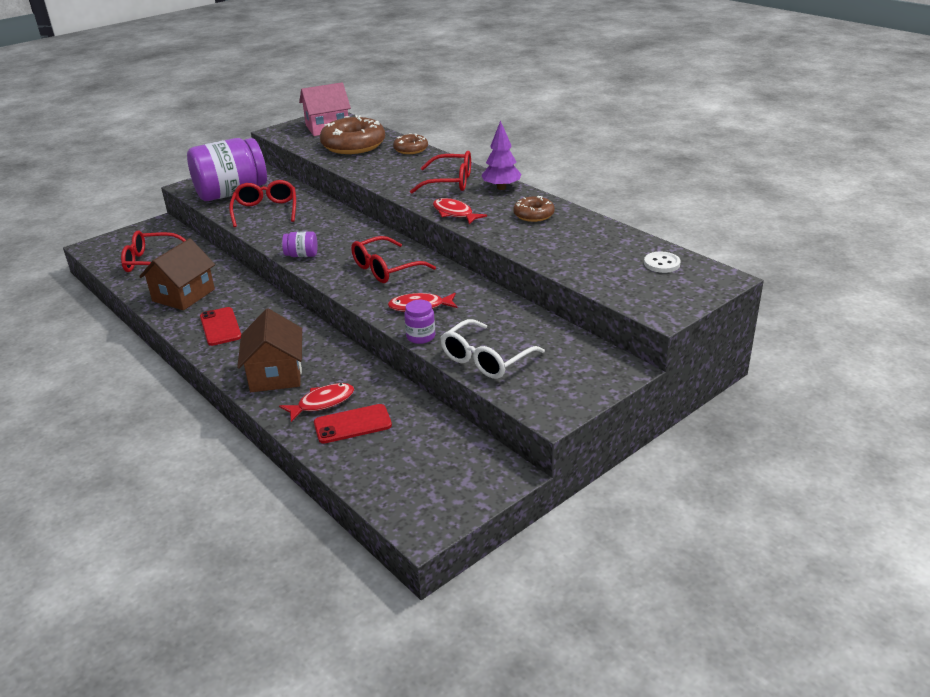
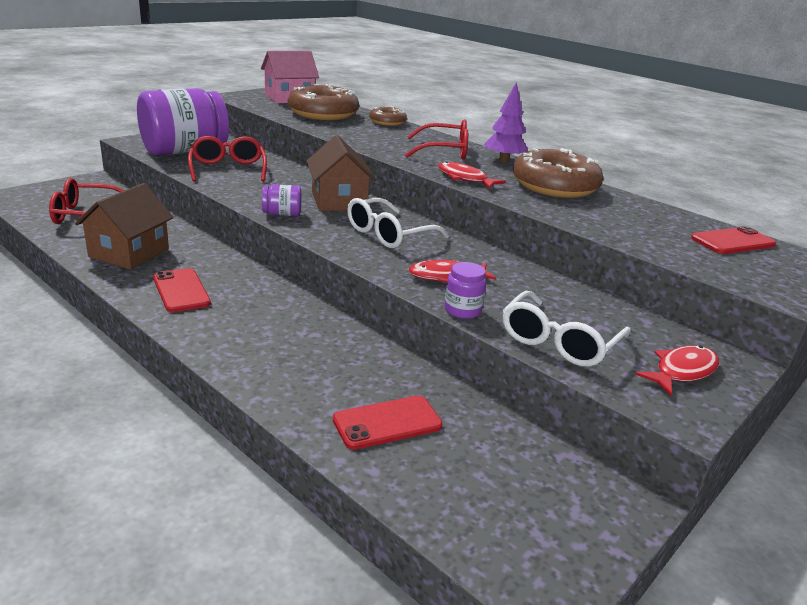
camera: 10 degrees left, 5 degrees down
brown house [237,309,302,392] -> brown house moved to [306,135,376,211]
red fish [279,383,354,422] -> red fish moved to [635,346,719,396]
red glasses [351,236,436,283] -> white glasses [347,198,449,248]
brown donut [513,196,555,222] -> brown donut [513,148,603,198], size x1.89
white button [644,252,681,273] -> red phone [691,226,776,254]

